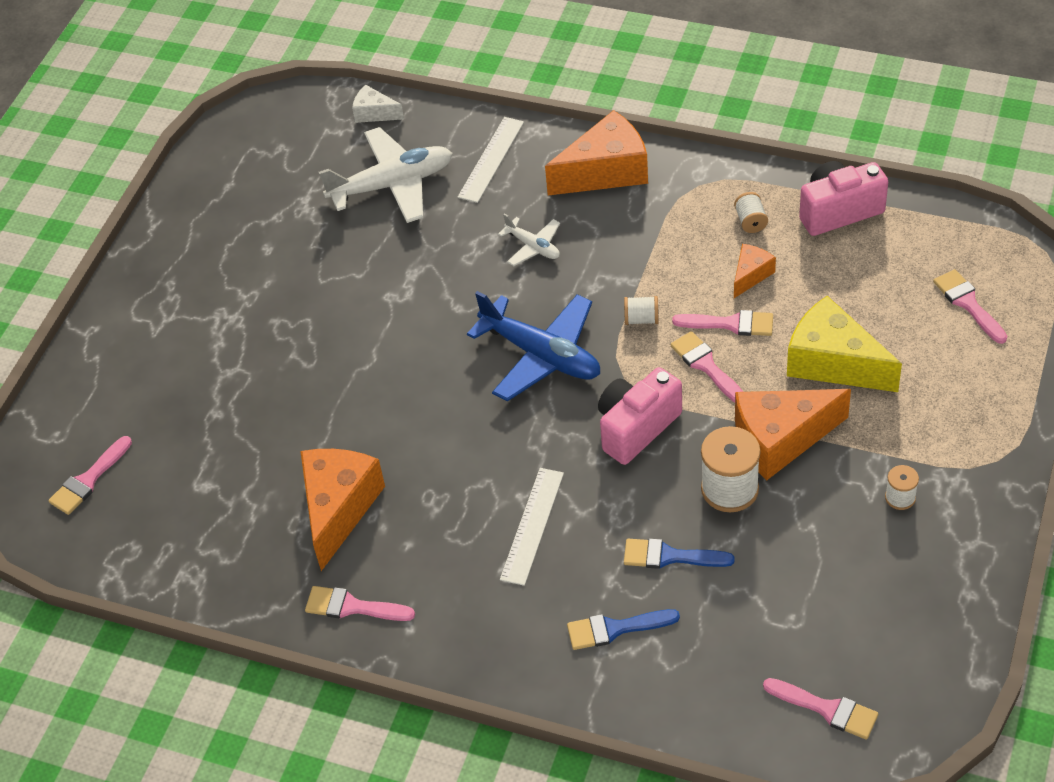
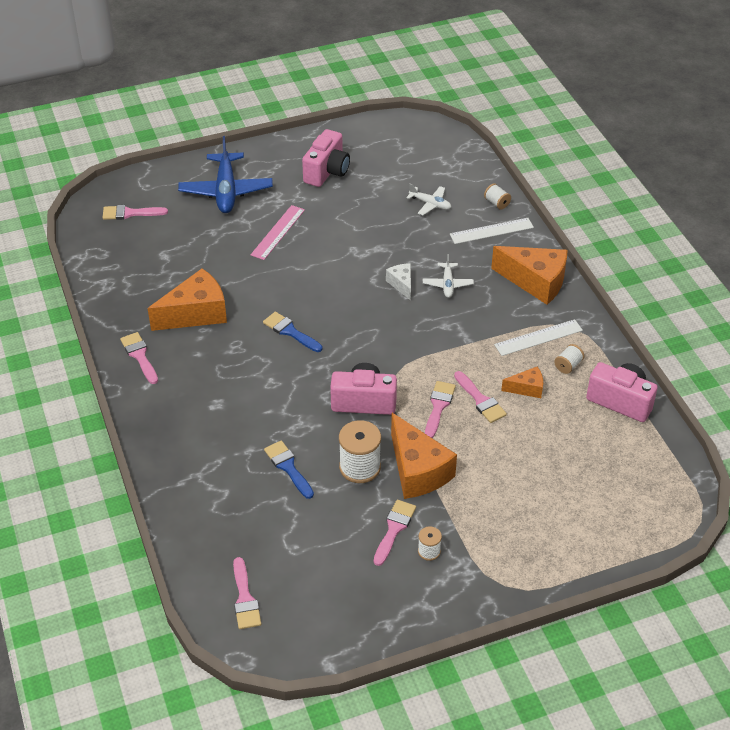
camera: 45 degrees right, 5 degrees down
white plane [319,127,452,223] -> white plane [406,184,451,215], size x0.51
white cheese [352,85,404,123] -> white cheese moved to [386,263,411,301]
blue plane [467,291,600,402] -> blue plane moved to [178,136,273,213]
white ruler [500,468,564,586] -> white ruler moved to [494,319,583,356]
blue brush [567,609,680,650] -> blue brush moved to [263,312,322,352]
white spool [624,296,659,325] -> white spool moved to [484,184,511,210]
orange cheese [735,389,851,480] -> orange cheese turned 150 degrees counterclockwise [391,413,457,499]
yellow cheese [787,296,902,392] -> none
pink brush [933,269,1007,344] -> pink brush moved to [374,500,416,566]
none -> pink ruler [250,205,305,260]
none -> pink camera [302,129,350,187]

